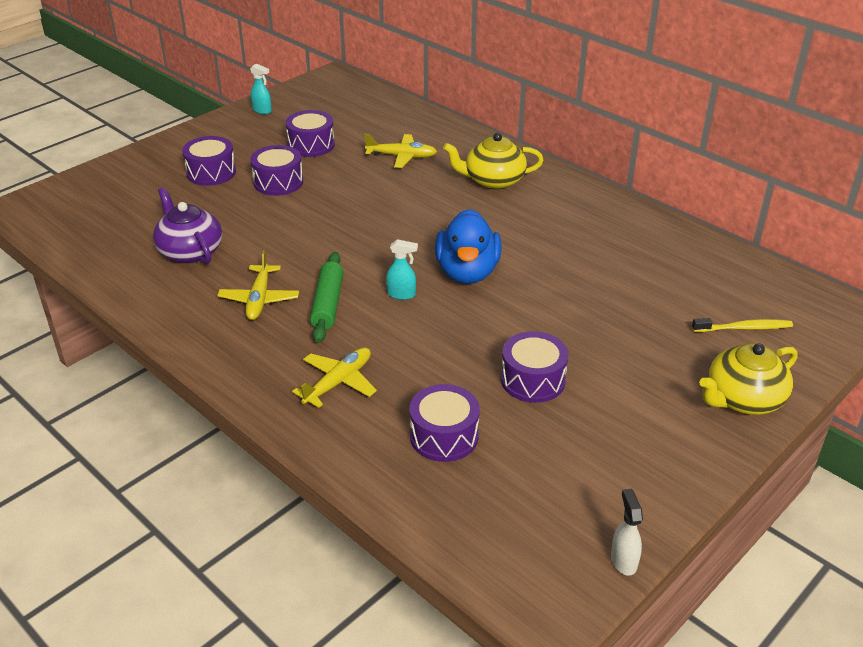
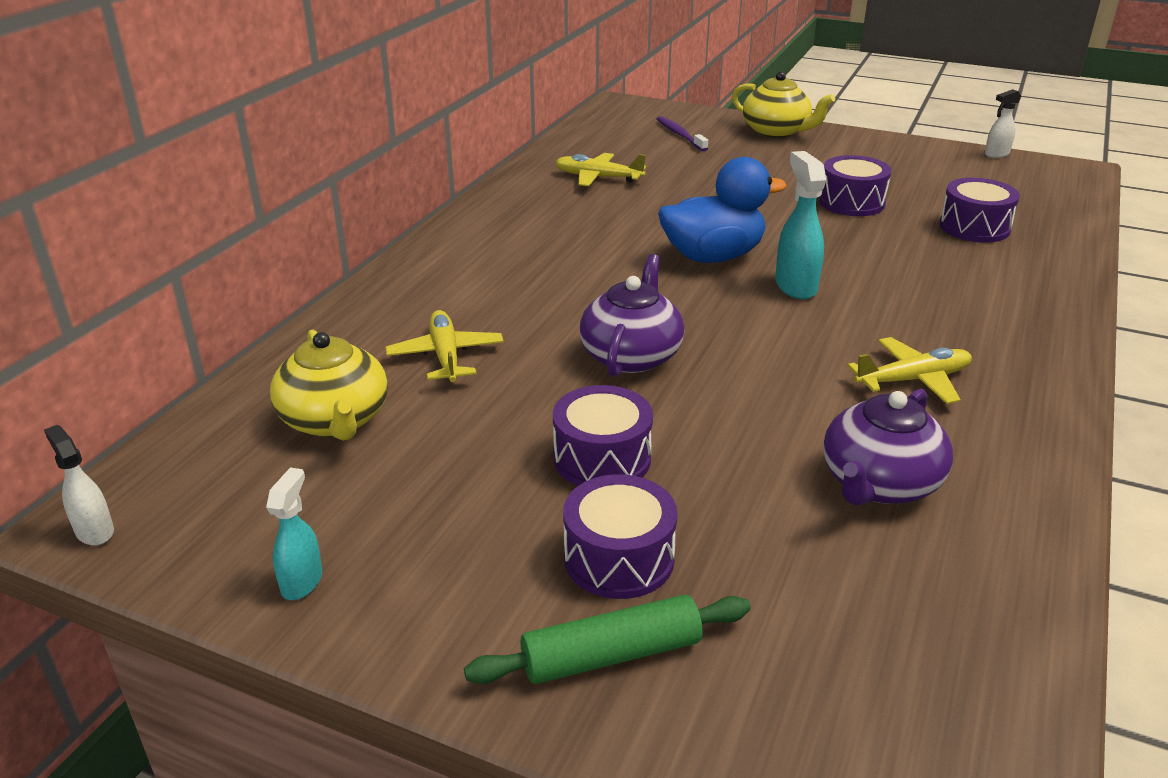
camera: 110 degrees left, 5 degrees down
purple drum [285,110,335,157] -> none
yellow plane [292,348,377,408] -> yellow plane moved to [555,153,646,186]
green rolling pin [310,252,344,343] -> green rolling pin moved to [464,595,751,684]
turquoise spray bottle [386,239,418,300] -> turquoise spray bottle [775,151,826,299], size x1.60
yellow teapot [443,133,544,190] -> yellow teapot moved to [270,330,388,441]
yellow toothbrush [692,318,793,332] -> purple toothbrush [657,116,708,151]
none -> white spray bottle [44,425,114,546]
none -> purple teapot [580,254,685,377]

